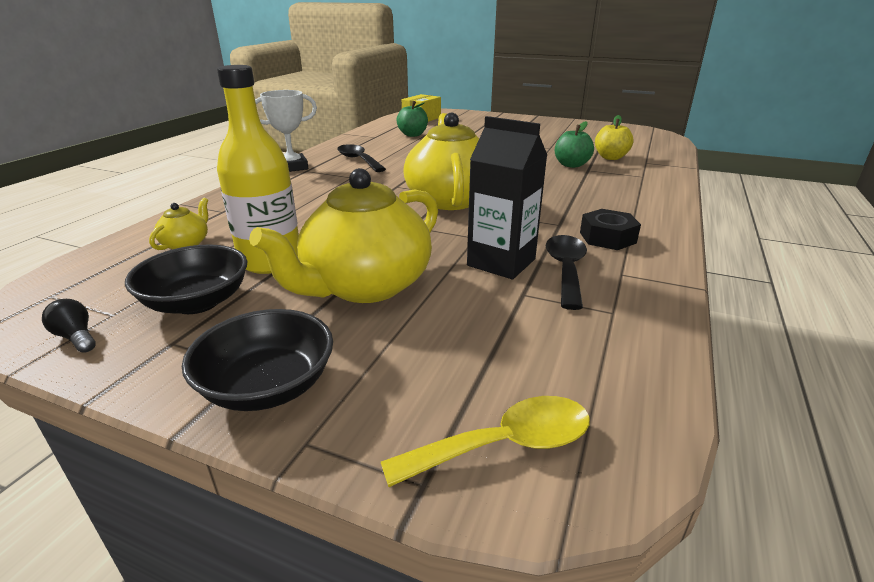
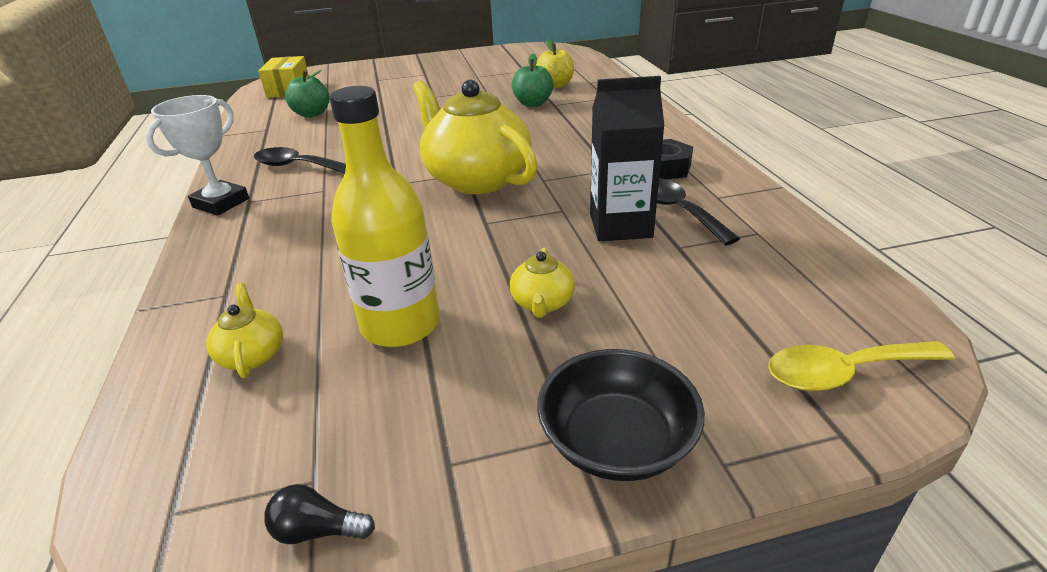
camera: 35 degrees left, 5 degrees up
black bowl [125,245,247,314] -> none
yellow teapot [249,168,438,303] -> yellow teapot [510,248,575,318], size x0.43
yellow spoon [381,396,590,487] -> yellow spoon turned 135 degrees counterclockwise [768,341,955,391]

